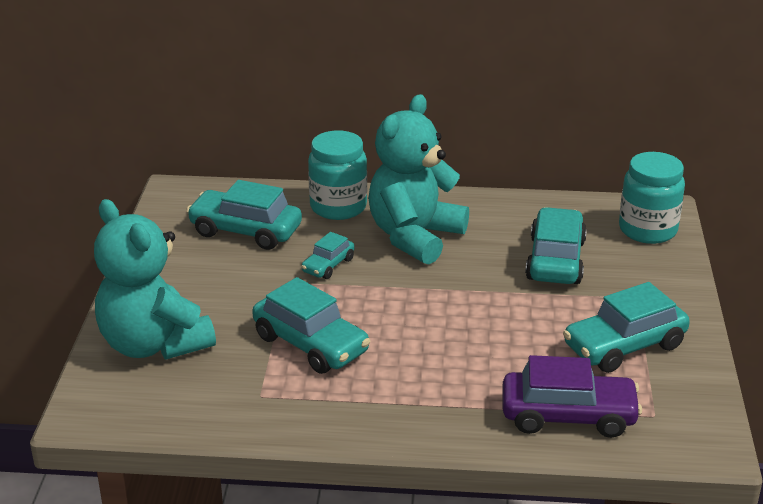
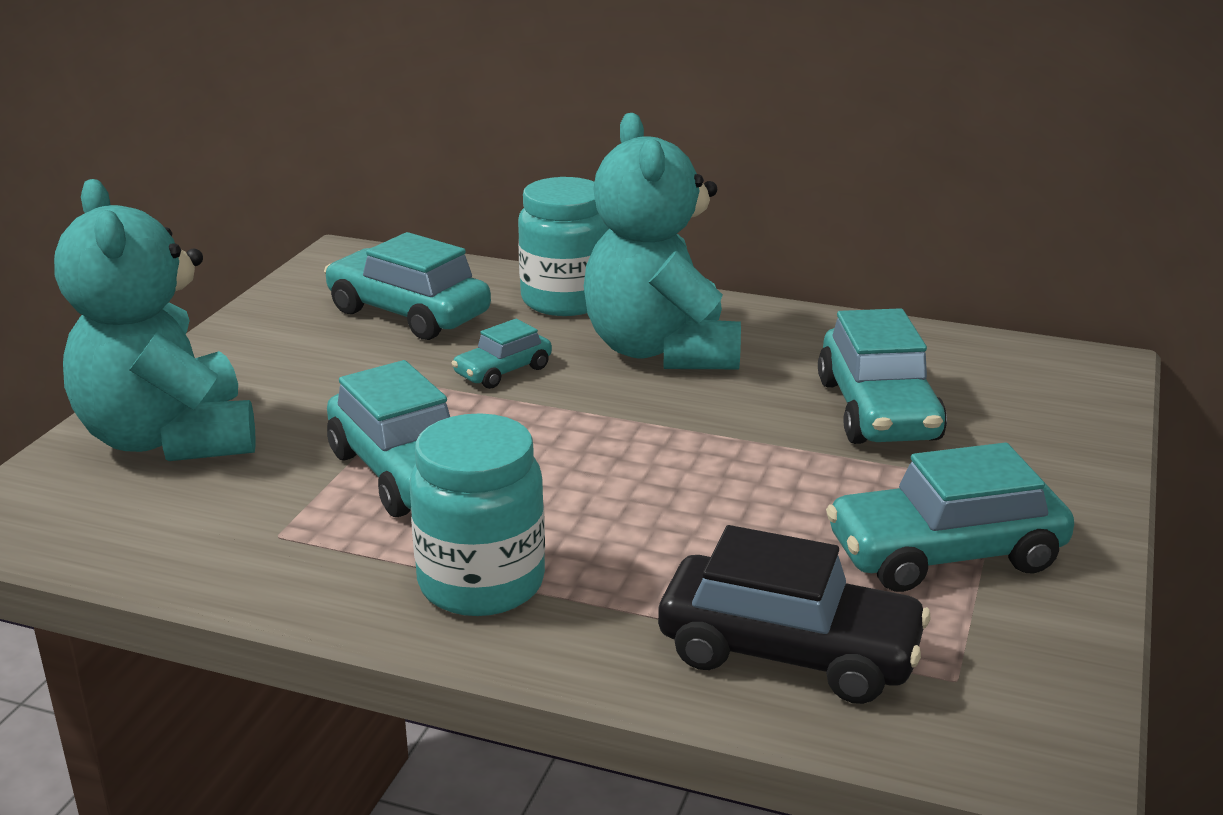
camera: 15 degrees right, 5 degrees down
turquoise teddy bear [368,94,469,265] -> turquoise teddy bear turned 60 degrees counterclockwise [584,113,741,369]
purple car [502,355,642,438] -> black car [658,525,930,704]
turquoise car [525,207,587,284] -> turquoise car turned 150 degrees clockwise [818,308,947,444]
turquoise jar [619,152,685,244] -> turquoise jar moved to [410,413,545,616]

